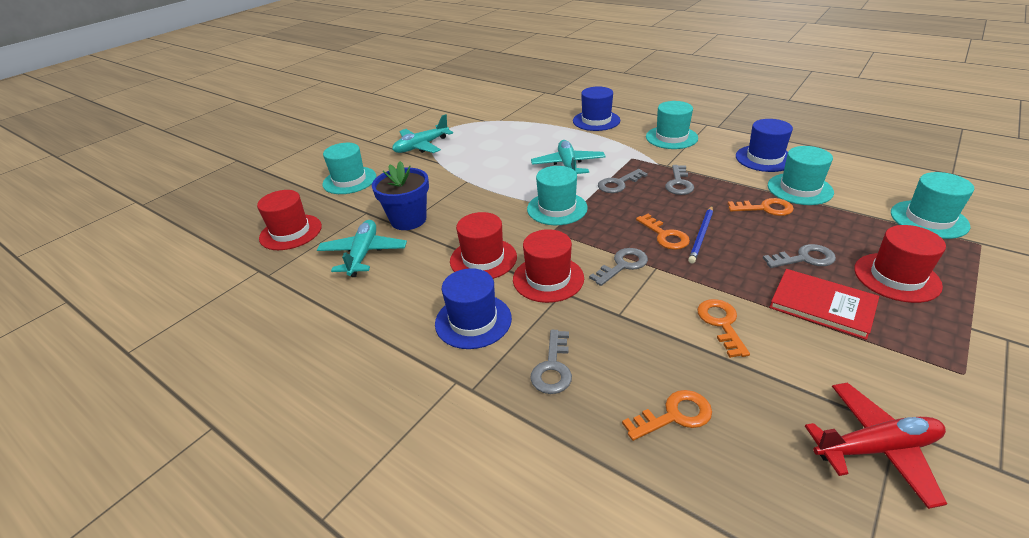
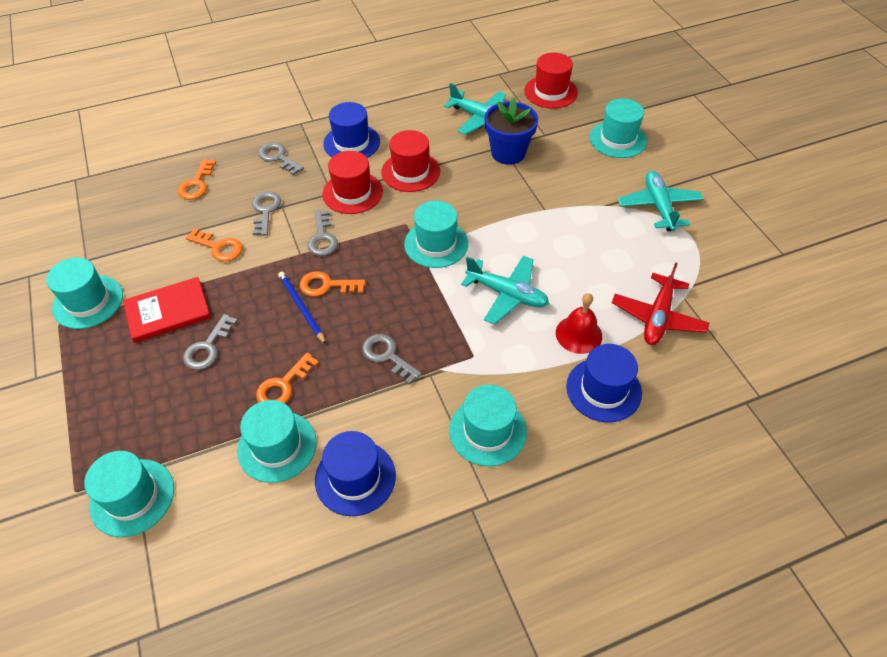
camera: 120 degrees right, 15 degrees up
grey key [598,169,648,193] -> grey key moved to [252,191,281,236]
red plane [805,382,947,509] -> red plane moved to [612,262,709,345]
red hat [854,225,946,303] -> none
none -> turquoise hat [46,258,123,329]
none -> red bell [556,293,602,354]

